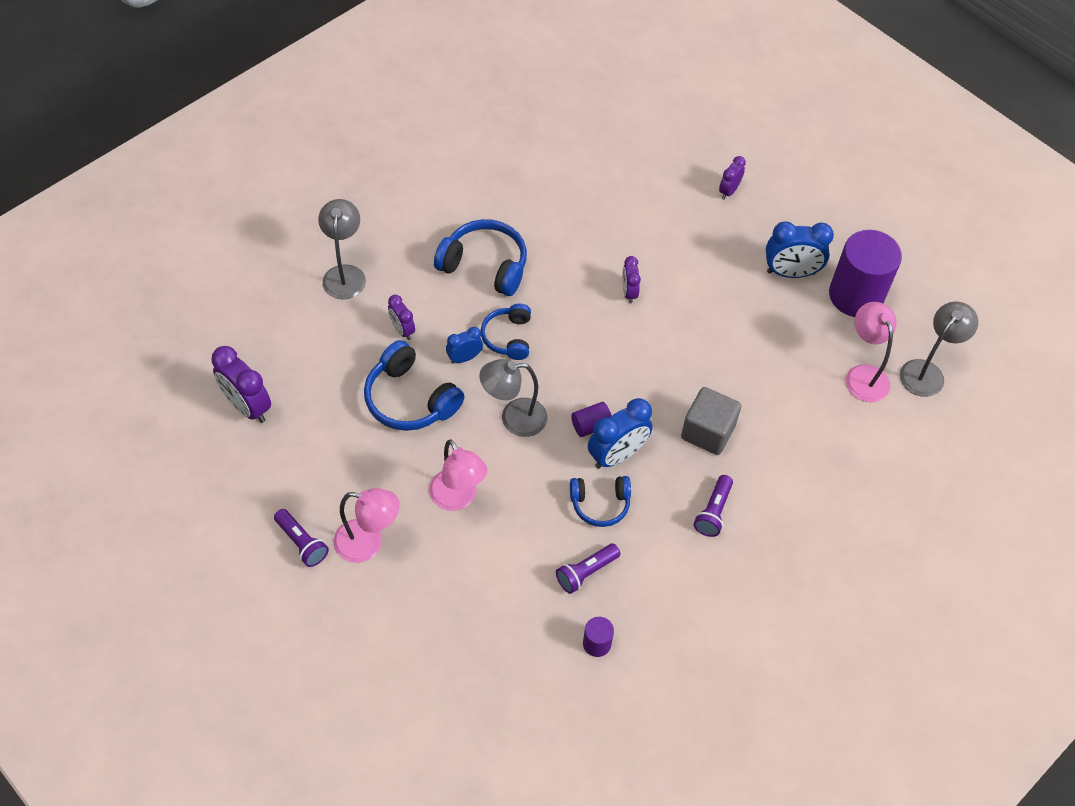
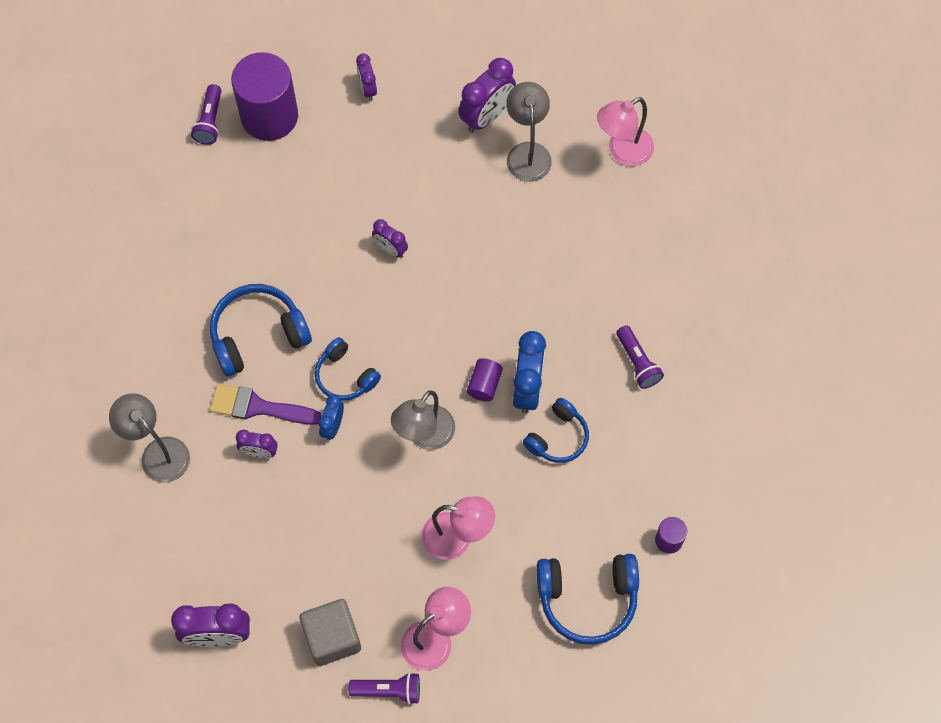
camera: 45 degrees left, 10 degrees up
blue headphones [364,340,465,431] -> blue headphones moved to [537,554,639,645]
purple flashlight [556,544,620,594] -> purple flashlight moved to [191,84,221,145]
grey cube [681,387,741,455] -> grey cube moved to [300,599,361,666]
blue clock [766,222,834,278] -> purple clock [458,58,516,133]
purple cylinder [829,230,902,317] -> purple cylinder moved to [231,52,298,141]
pink lamp [846,302,897,402] -> pink lamp turned 60 degrees counterclockwise [597,97,654,166]
grey lamp [900,302,978,397] -> grey lamp moved to [506,82,552,182]
none -> purple brush [210,384,322,425]

